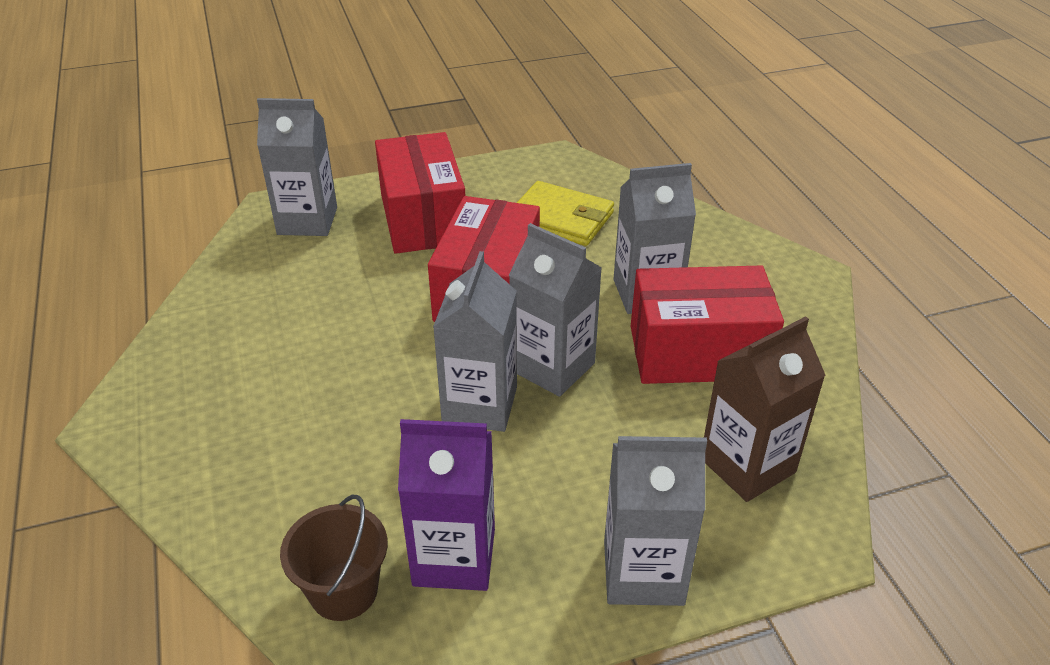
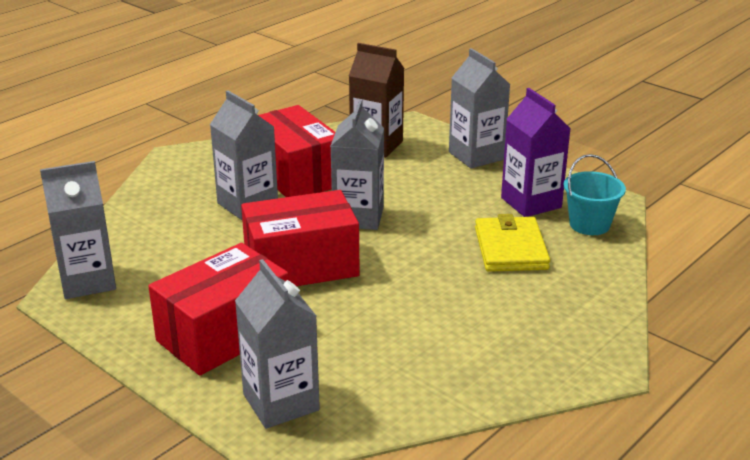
camera: 120 degrees left, 10 degrees down
brown bucket [280,495,388,621] -> turquoise bucket [564,154,626,235]
grey carton [433,251,517,432] -> grey carton moved to [40,161,116,299]
yellow wallet [517,181,614,246] -> yellow wallet moved to [475,214,550,272]

